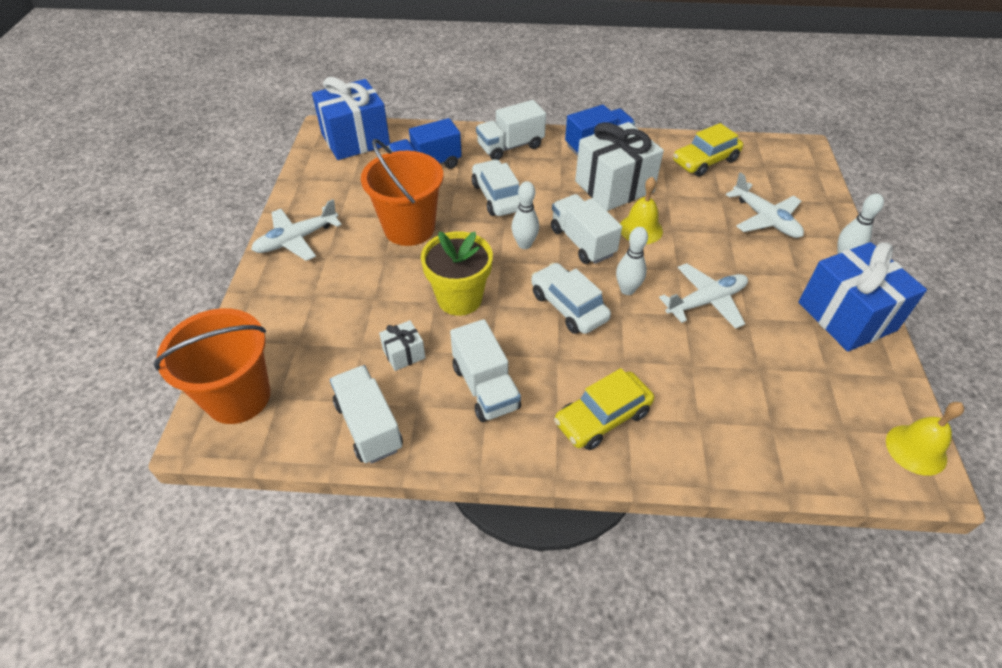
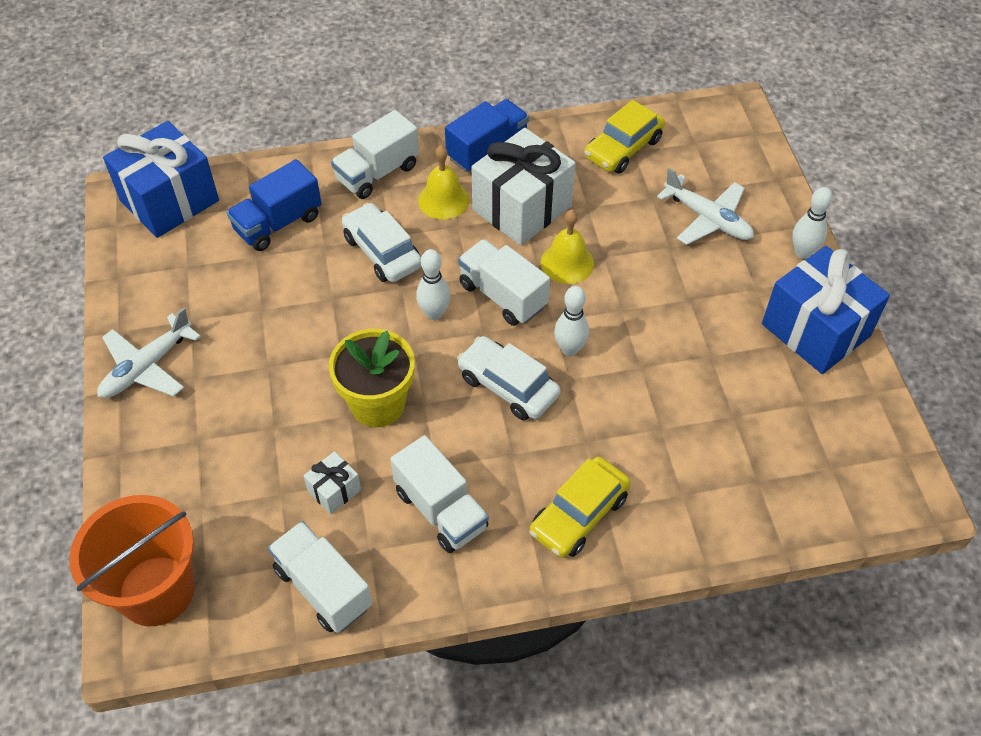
camera: 15 degrees left, 5 degrees up
orange bucket [361,139,443,246] -> none
white plane [659,263,748,329] -> none
yellow bell [886,402,964,476] -> yellow bell moved to [418,145,469,219]

